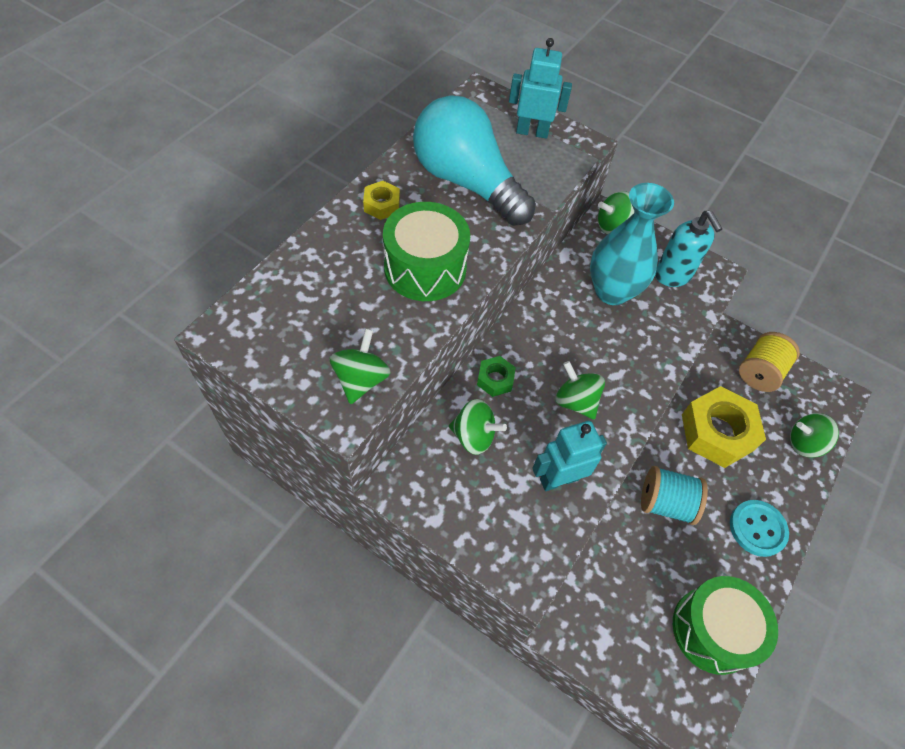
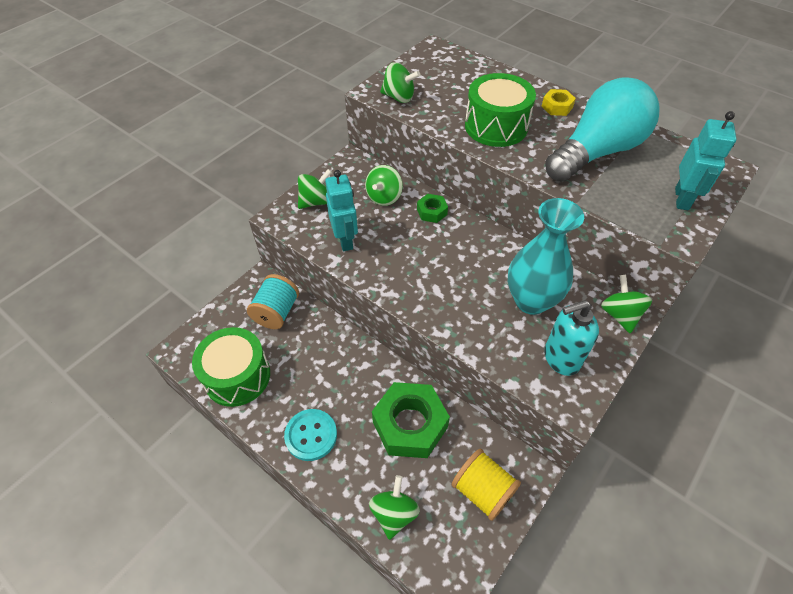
camera: 100 degrees right, 5 degrees down
green spinning top [555,361,605,419] -> green spinning top moved to [298,169,332,209]
turquoise spool [641,466,708,525] -> turquoise spool moved to [247,274,299,329]
yellow nut [682,386,766,468] -> green nut [372,382,450,458]

